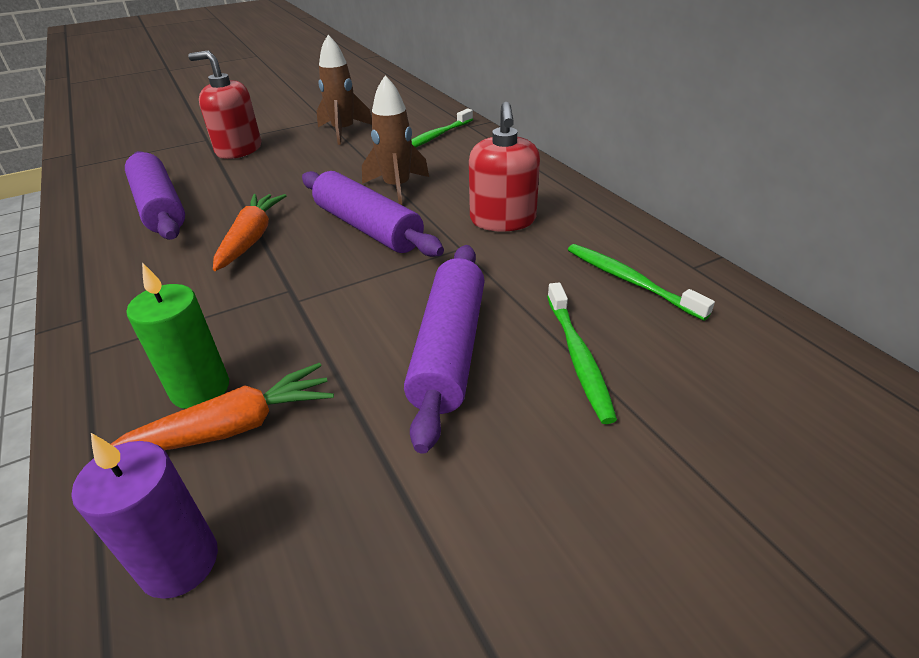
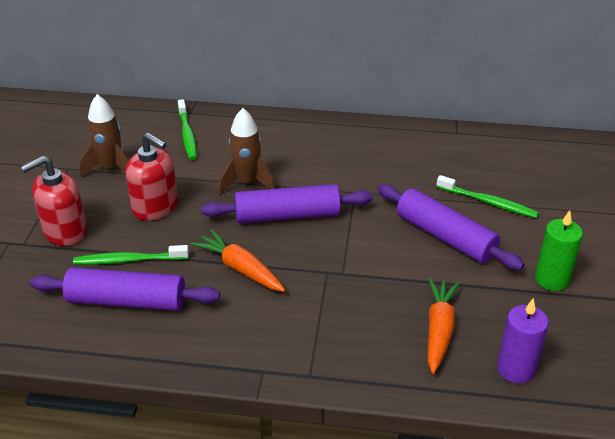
camera: 55 degrees left, 0 degrees up
green candle [127,262,229,409] -> green candle moved to [535,210,583,291]
red soap dispenser [469,102,540,231] -> red soap dispenser moved to [125,133,178,221]
green toothbrush [568,244,715,321] -> green toothbrush moved to [73,245,189,265]

